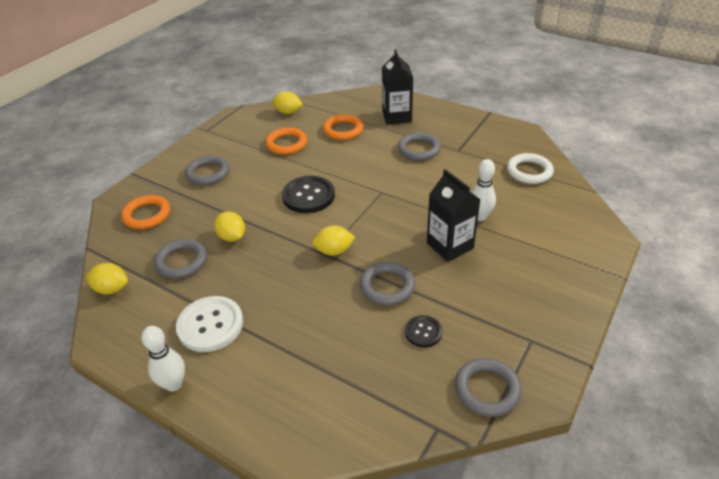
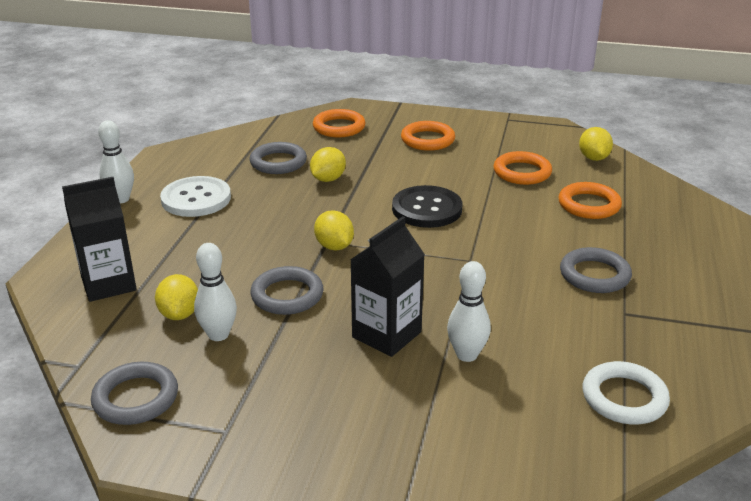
camera: 70 degrees right, 10 degrees down
yellow lemon [86,263,128,295] -> yellow lemon moved to [155,274,198,320]
grey ring [185,155,230,185] -> orange ring [401,121,455,151]
black carton [382,49,413,124] -> black carton moved to [62,177,137,302]
black button [405,315,442,347] -> white bowling pin [194,243,237,341]

